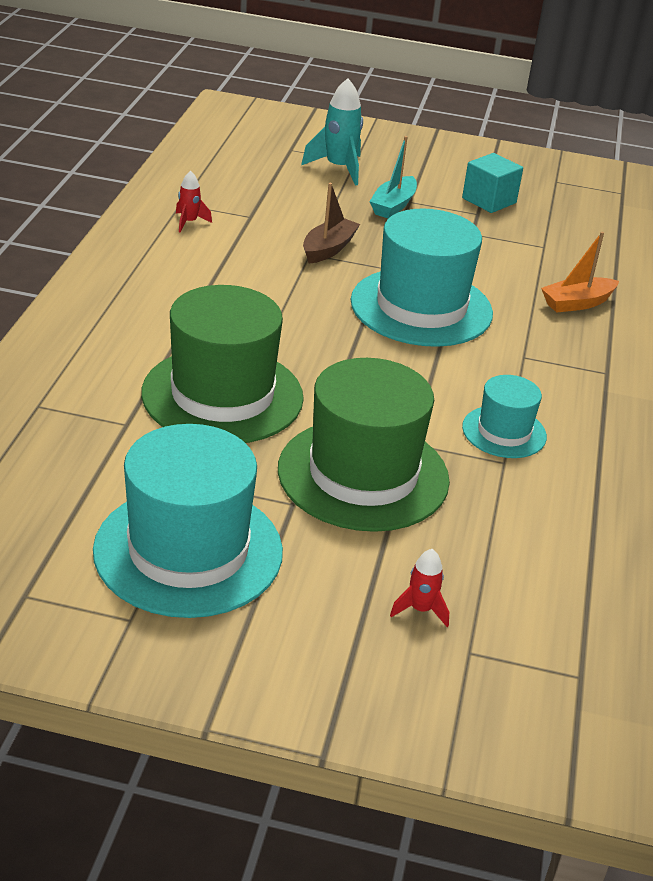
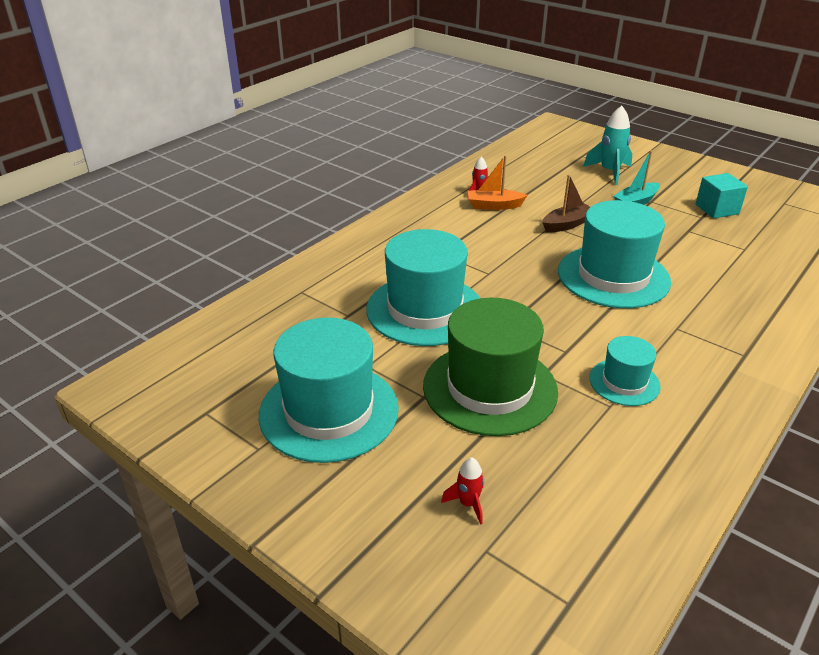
camera: 30 degrees right, 0 degrees up
green hat [141,285,304,443] -> turquoise hat [366,229,480,346]
orange boat [541,232,619,313] -> orange boat moved to [468,155,528,210]

